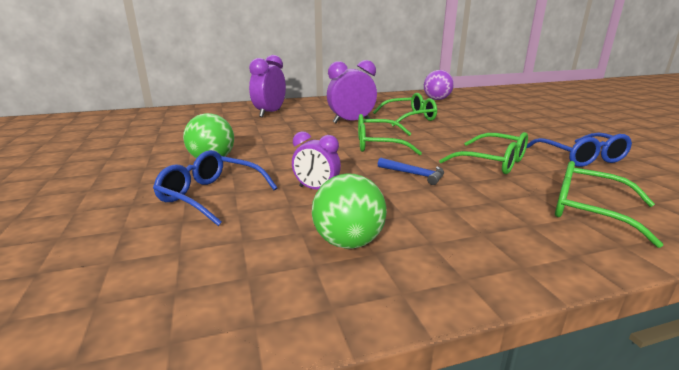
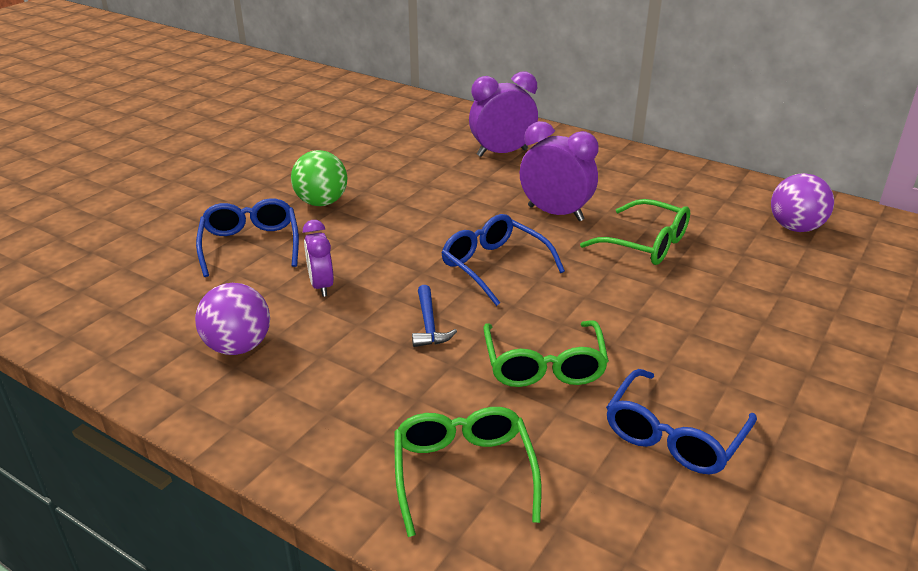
camera: 50 degrees right, 10 degrees up
green ball [312,173,387,249] -> purple ball [195,283,270,355]
green glasses [358,114,422,155] -> blue glasses [441,214,565,306]

